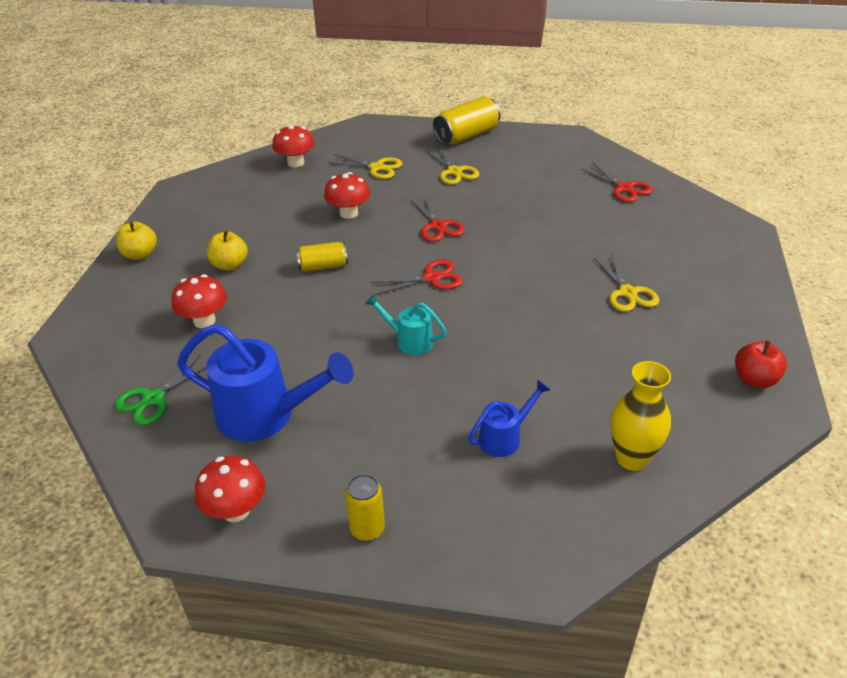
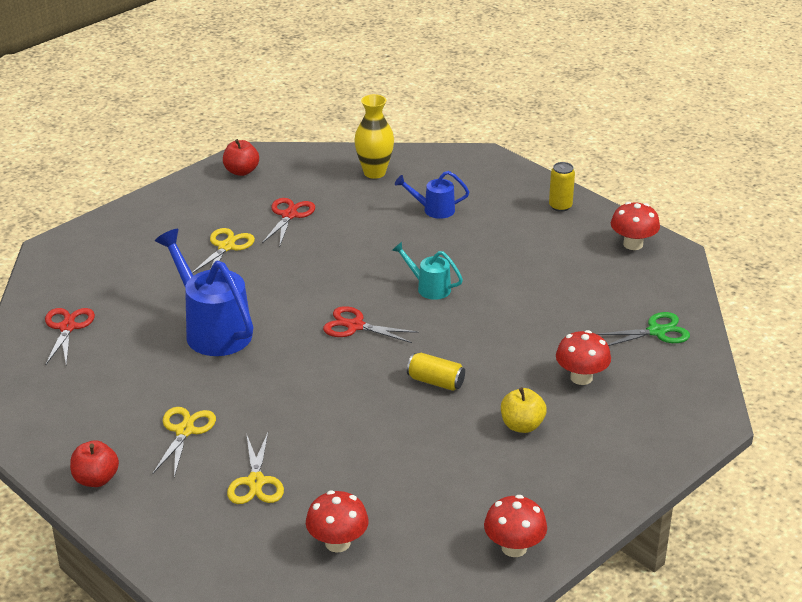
camera: 145 degrees left, 5 degrees down
yellow apple [116,222,157,260] -> none
blue watering can [177,324,354,442] -> blue watering can moved to [155,229,253,356]
red mushroom [324,172,370,219] -> red mushroom moved to [484,495,547,557]
yellow scissors [328,154,403,179] -> yellow scissors turned 150 degrees counterclockwise [227,433,284,504]
turquoise watering can [365,294,447,355] -> turquoise watering can turned 150 degrees clockwise [392,242,463,300]
red scissors [410,196,465,242] -> red scissors moved to [262,198,315,245]
yellow can [433,96,501,145] -> red apple [70,440,119,487]

